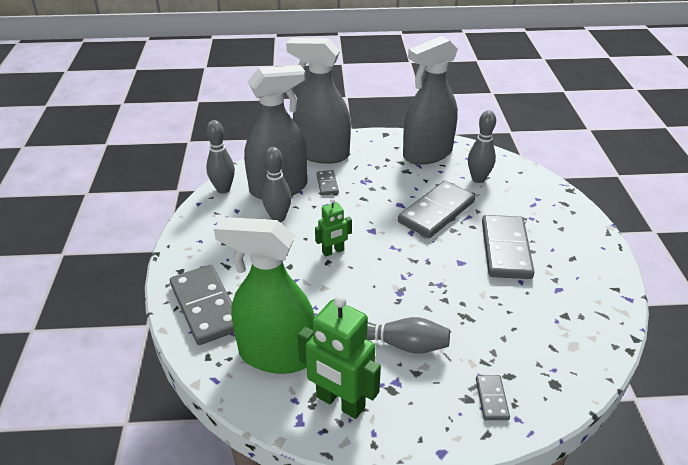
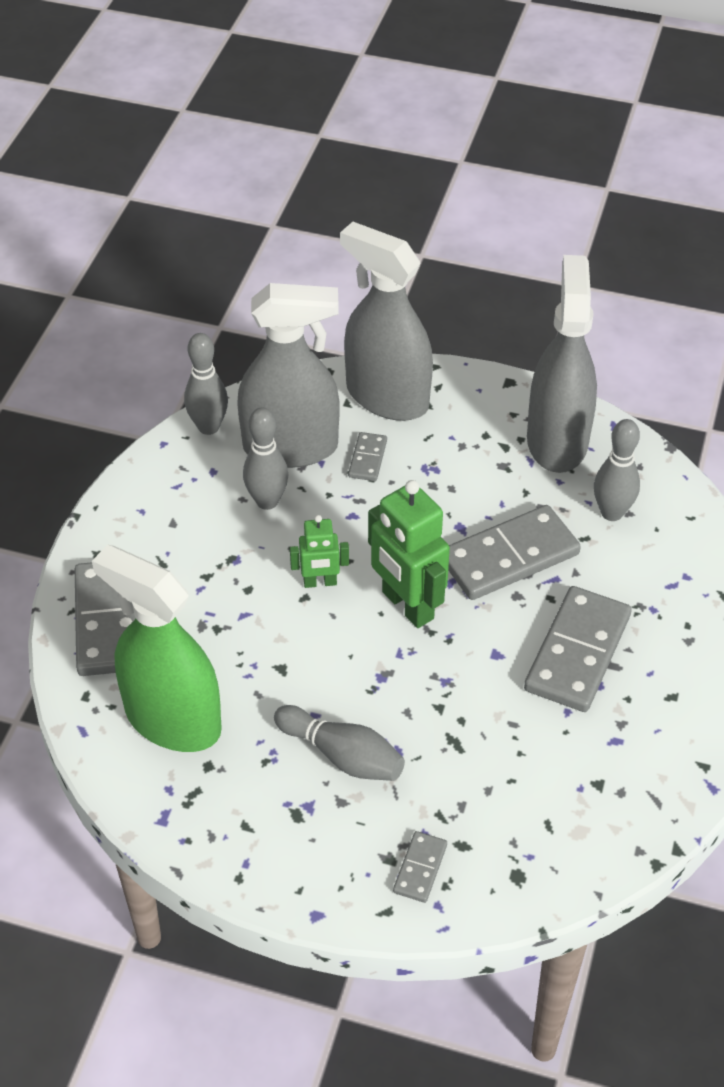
camera: 20 degrees right, 10 degrees up
green robot [297,295,381,419] -> green robot moved to [368,480,450,628]
grey spray bottle [403,36,458,165] -> grey spray bottle turned 105 degrees clockwise [527,255,597,473]

